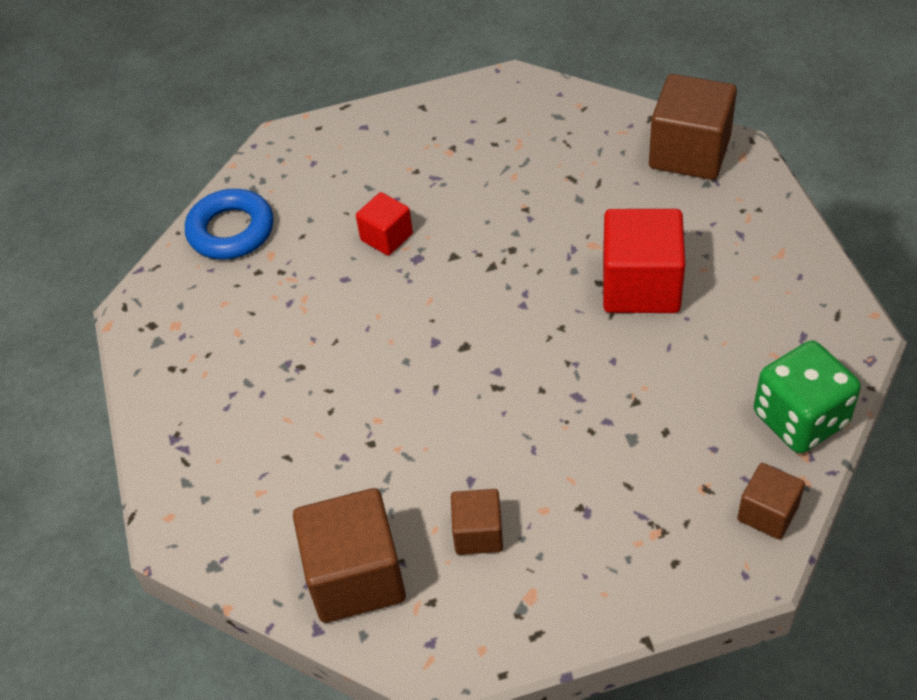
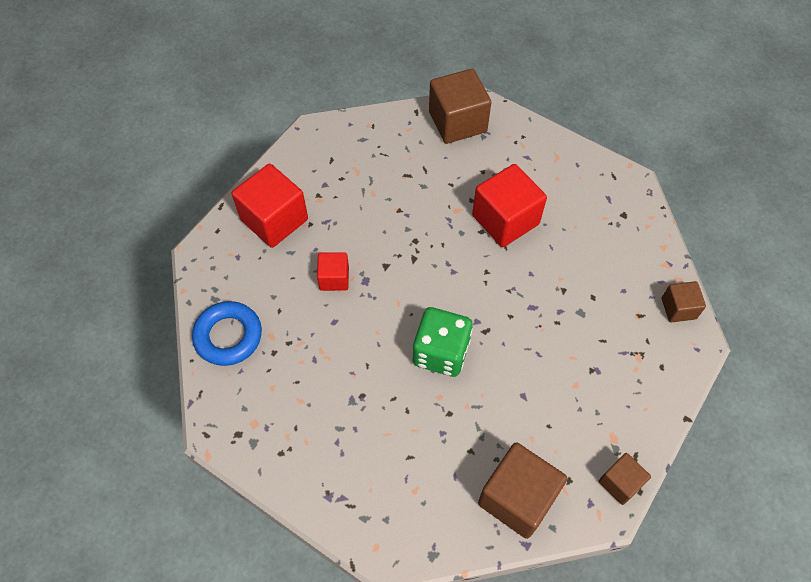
camera: 45 degrees left, 10 degrees up
brown cube [451,489,503,555] -> brown cube moved to [599,453,651,505]
green dice [754,340,861,453] -> green dice moved to [413,307,473,377]
none -> red cube [232,164,308,248]

